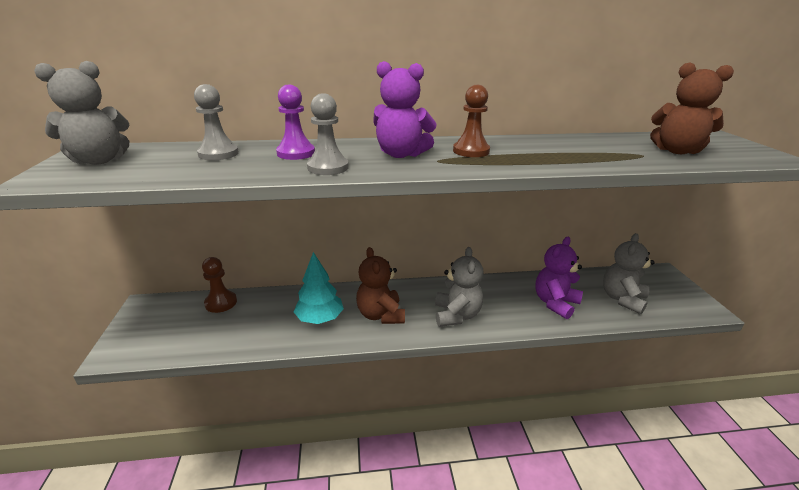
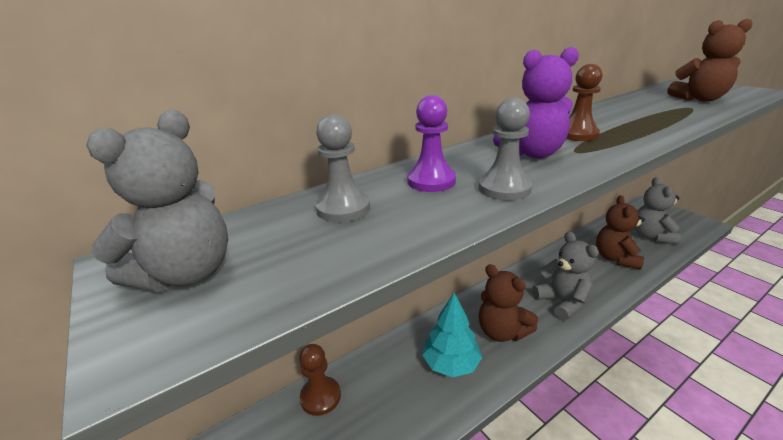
camera: 25 degrees left, 0 degrees up
purple teddy bear [536,237,583,319] -> brown teddy bear [596,195,645,270]

